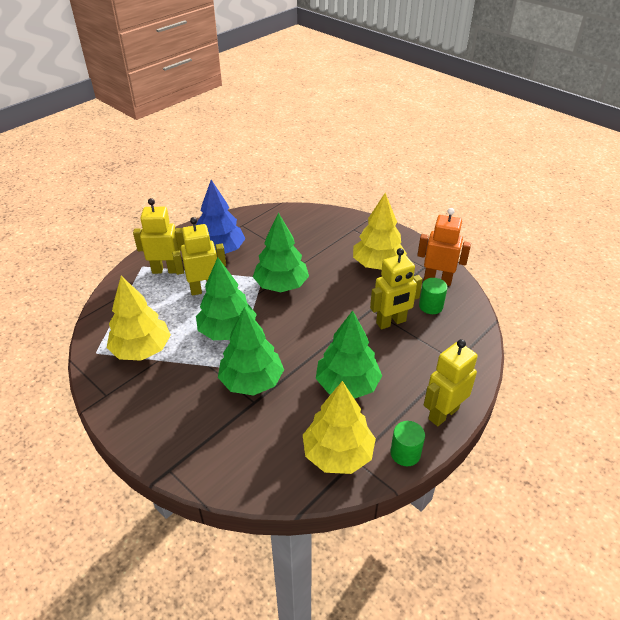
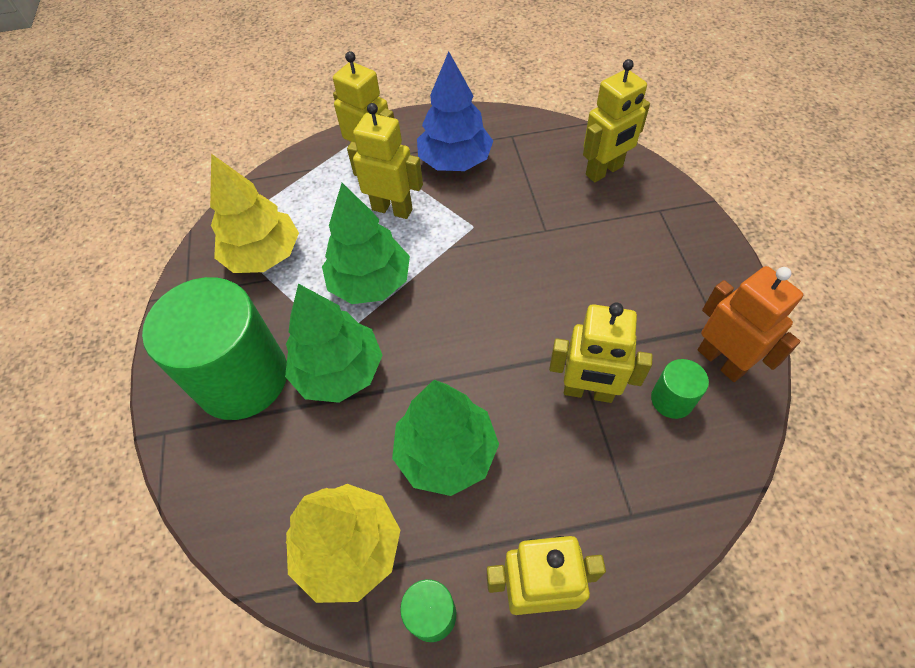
camera: 40 degrees right, 15 degrees up
green tree [253,213,309,292] -> none
yellow tree [353,193,407,270] -> none
none -> green cylinder [142,277,287,420]
none -> yellow robot [583,59,650,182]

